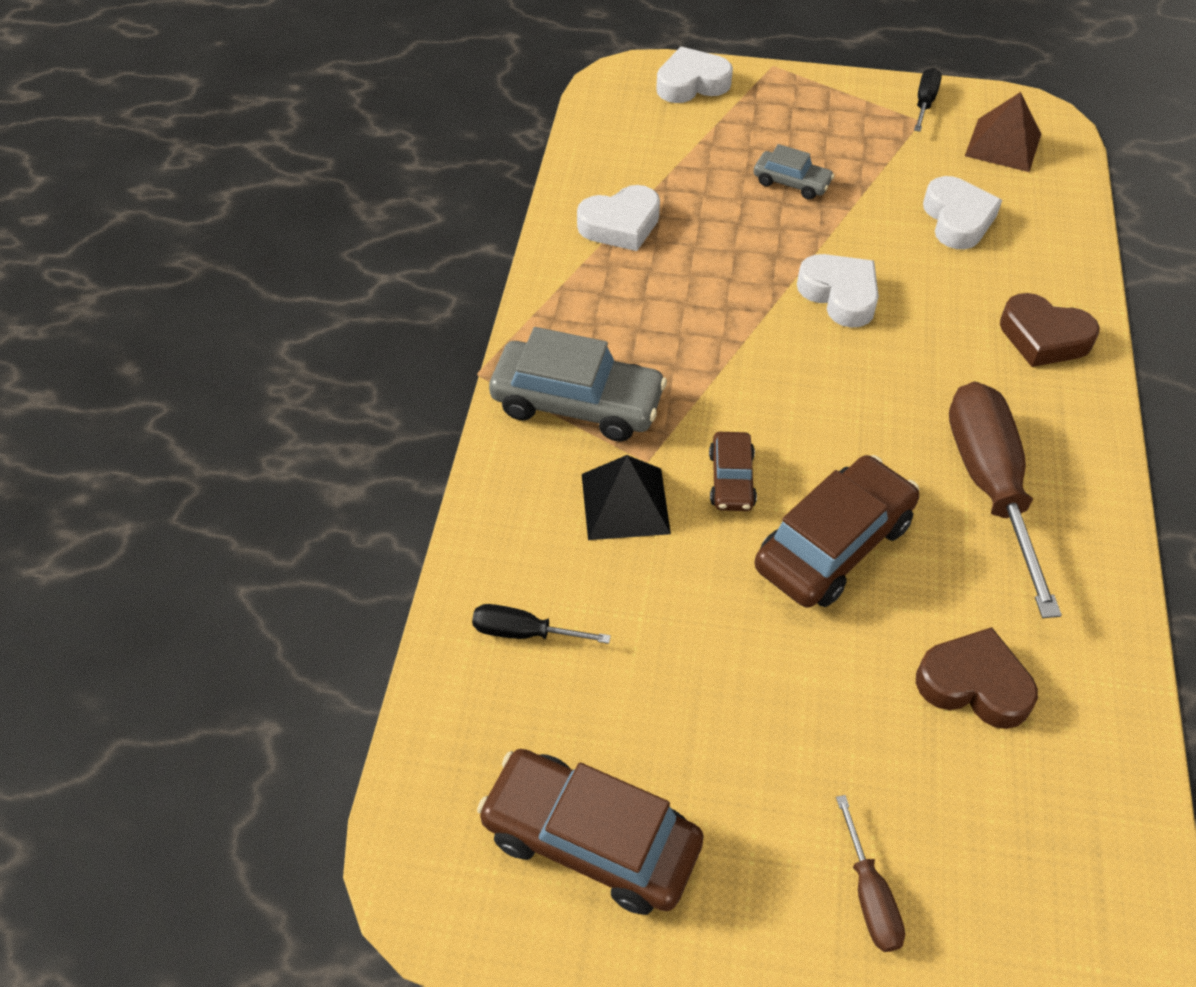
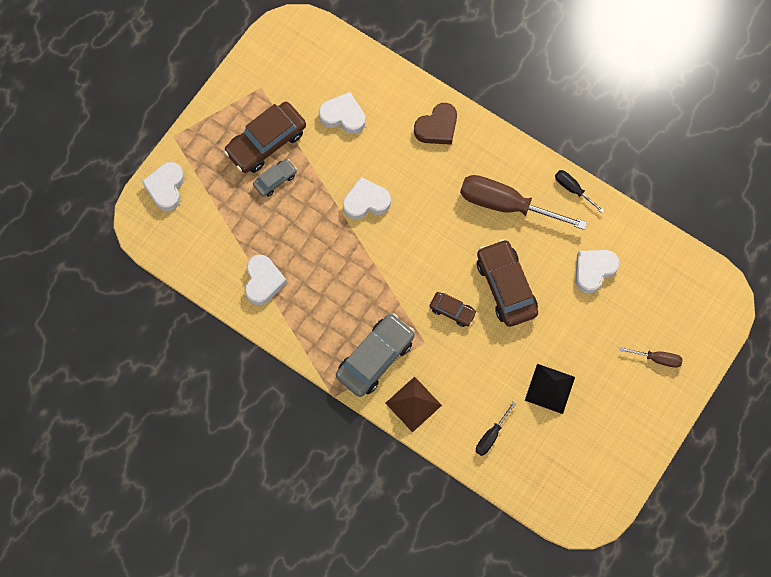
camera: 65 degrees left, 20 degrees up
brown car [477,749,704,915] -> brown car moved to [224,102,306,173]
black pyramid [582,455,671,540] -> black pyramid moved to [525,364,575,414]
black screwdriver [914,68,942,132] -> black screwdriver moved to [555,170,604,213]
brown heart [916,627,1038,729] -> white heart [575,250,620,294]
brown pyramid [965,92,1041,172] -> brown pyramid moved to [386,377,442,432]

